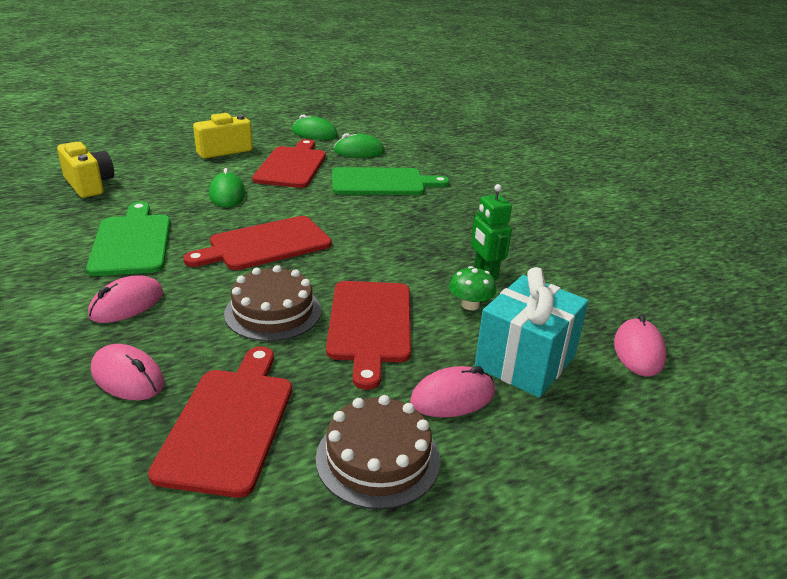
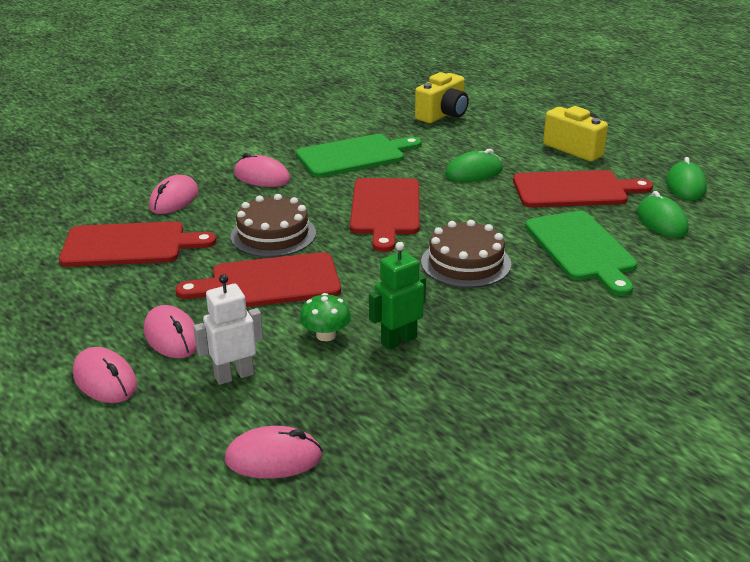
camera: 80 degrees right, 0 degrees up
red cutting board [183,216,332,270] -> red cutting board turned 135 degrees counterclockwise [350,178,420,252]
brown cake [316,395,440,510] -> brown cake moved to [421,220,511,288]
turquoise gift [475,267,589,398] -> white robot [193,274,263,385]
none -> pink mouse [73,347,137,403]

